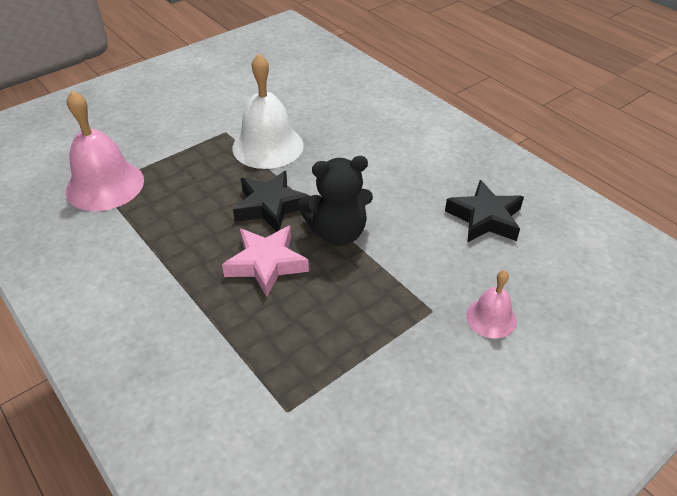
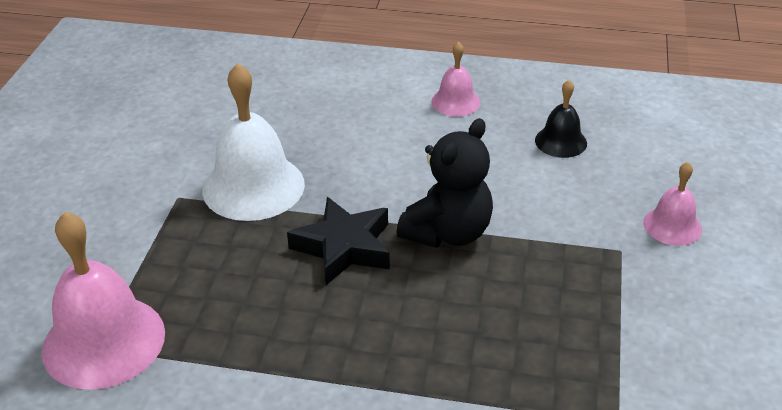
camera: 40 degrees left, 5 degrees down
pink star [222,226,309,297] -> none
black star [445,180,524,243] -> black bell [535,80,587,158]
none -> pink bell [431,41,481,116]

